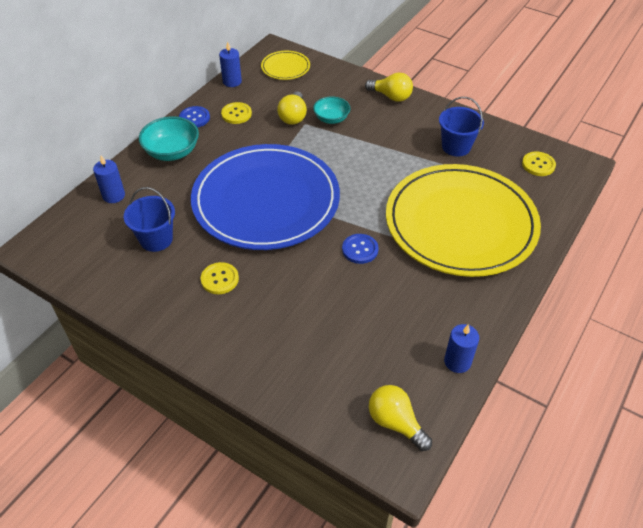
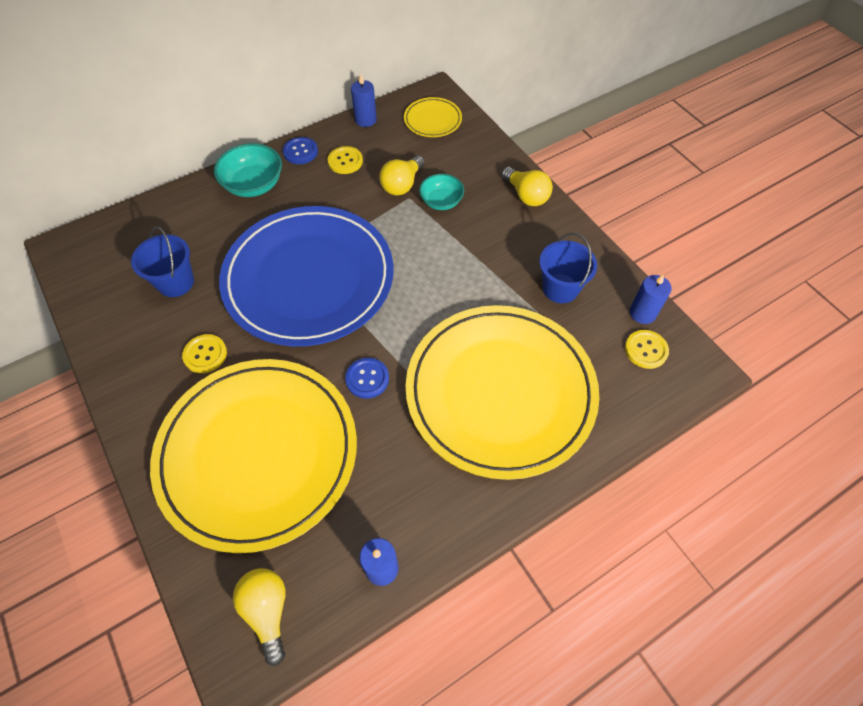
camera: 25 degrees right, 10 degrees up
blue candle [93,156,125,203] -> blue candle moved to [630,274,672,324]
none -> yellow plate [150,359,357,553]

